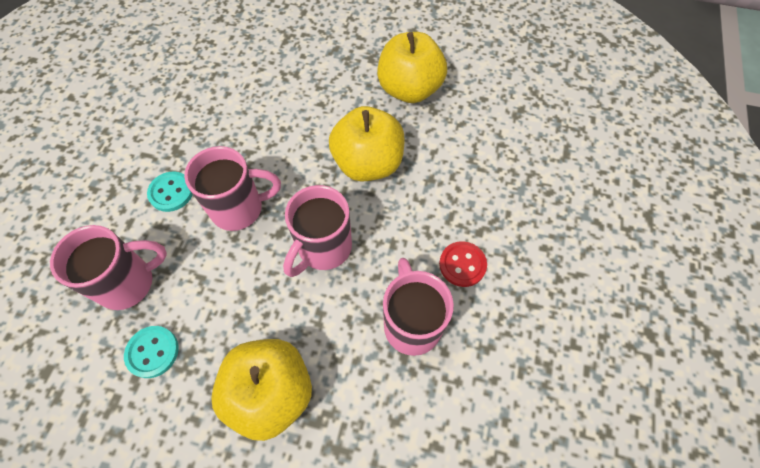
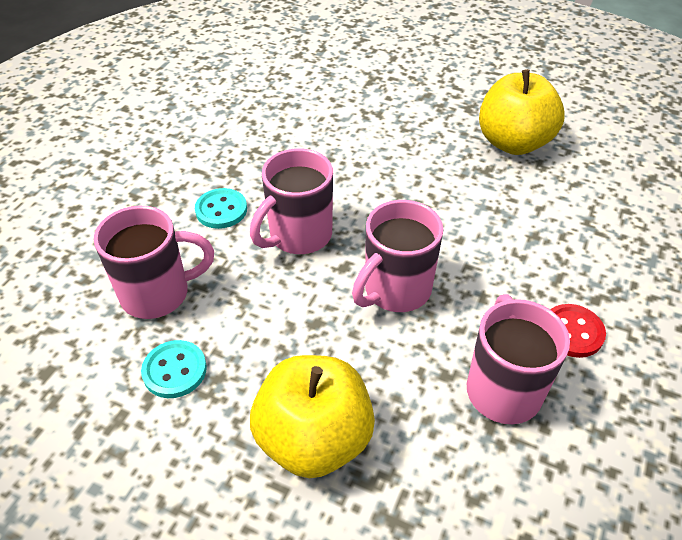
camera: 10 degrees right, 15 degrees down
pink mug [184,146,281,231] -> pink mug turned 135 degrees clockwise [250,148,333,254]
yellow apple [329,106,405,182] -> none

